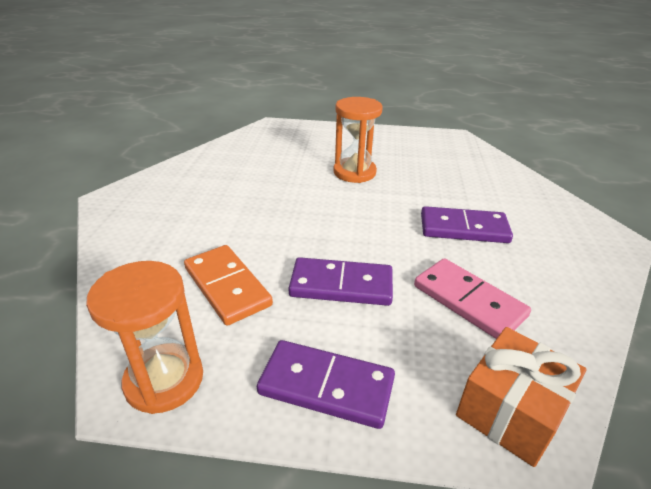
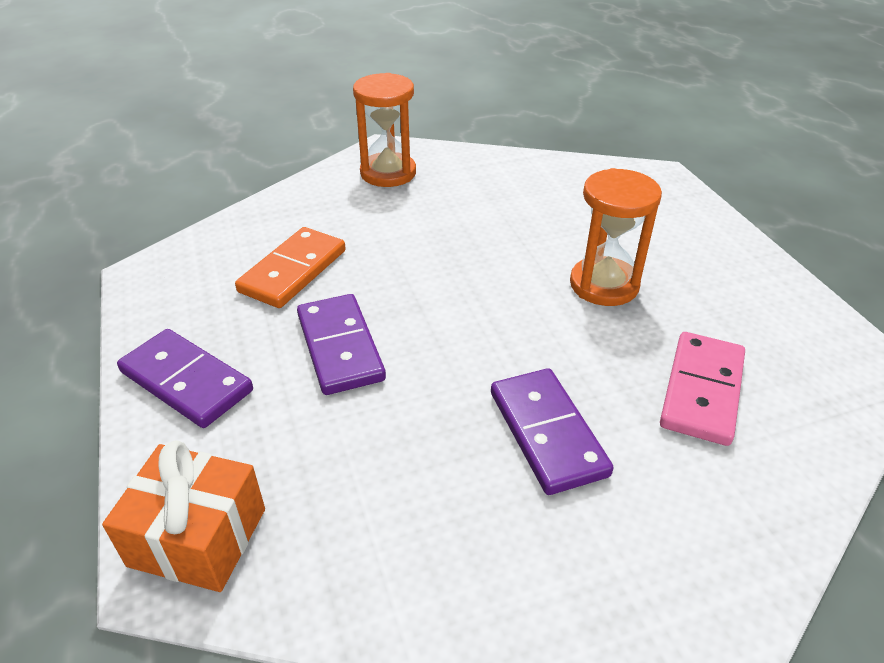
camera: 65 degrees right, 5 degrees up
orange hourglass [86,261,203,414] -> orange hourglass moved to [353,73,416,187]
purple domino [257,340,395,429] -> purple domino turned 45 degrees counterclockwise [117,329,253,428]
pink domino [414,258,531,339] -> pink domino moved to [660,332,745,446]

